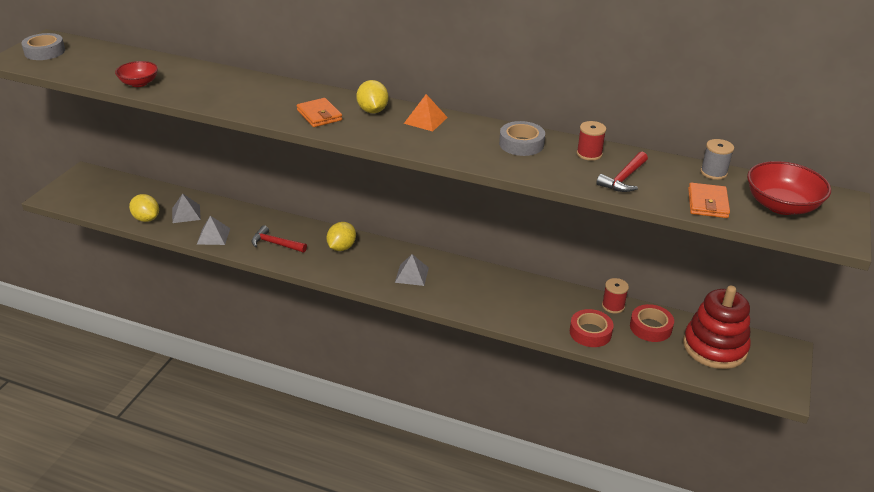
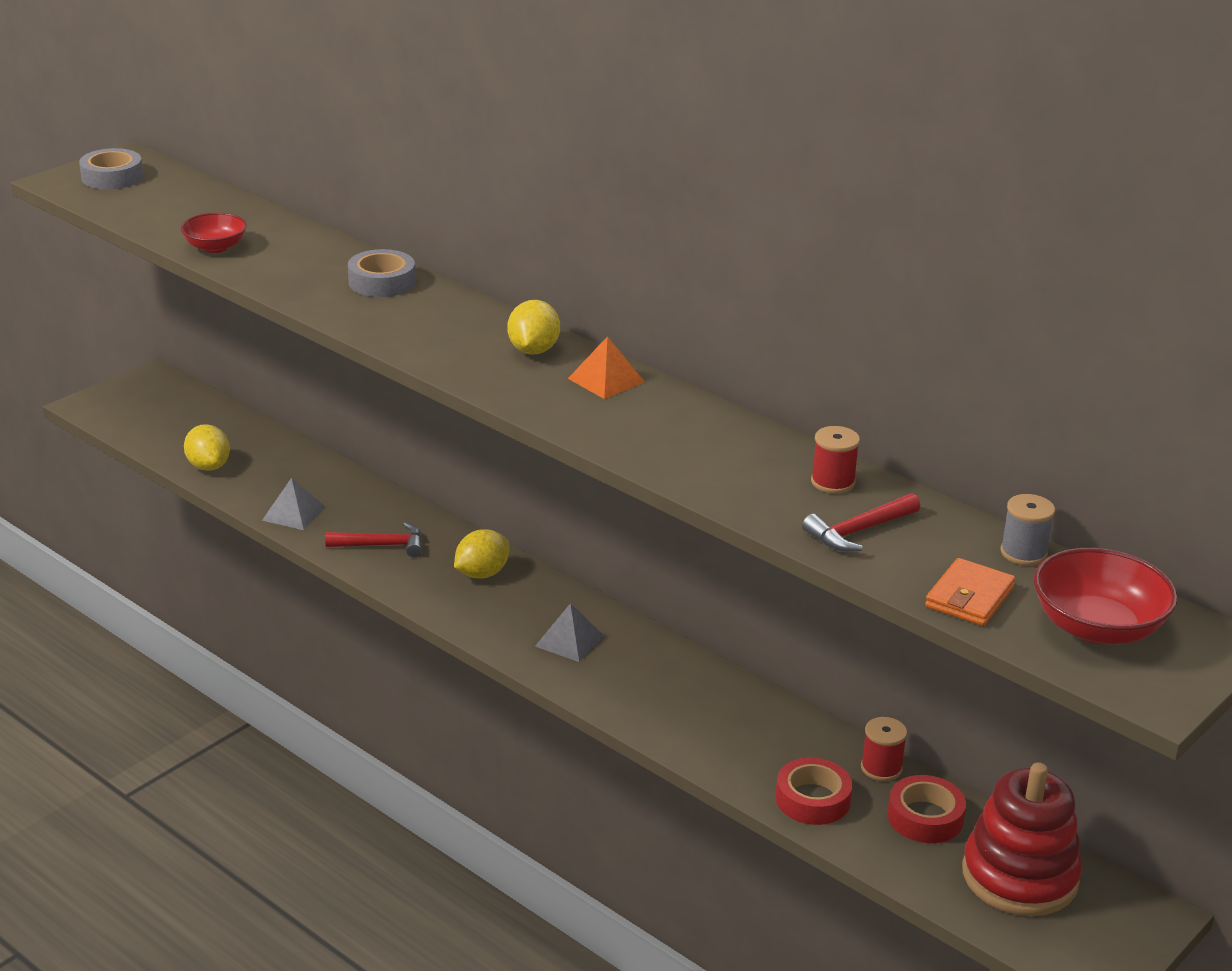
camera: 20 degrees right, 5 degrees down
grey pyramid [172,193,201,223] -> none
red hammer [251,225,307,252] -> red hammer turned 135 degrees clockwise [325,522,422,557]
orange wallet [297,98,342,127] -> none
grey tape [499,121,545,156] -> grey tape moved to [348,249,415,297]

